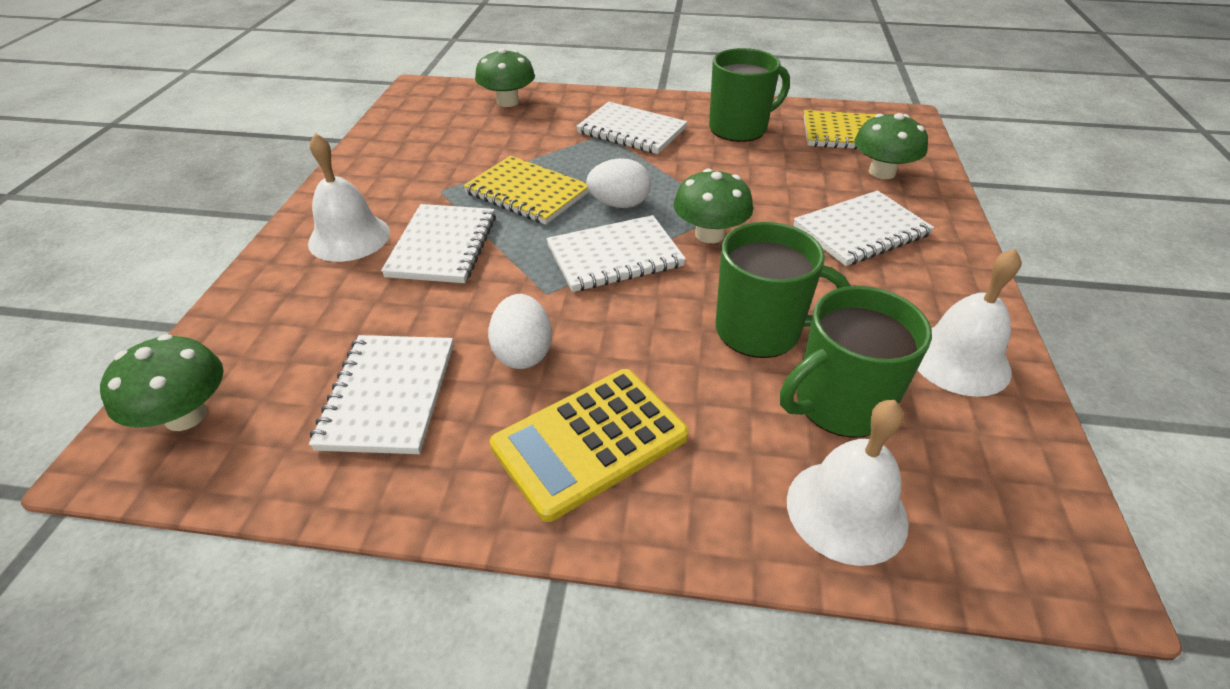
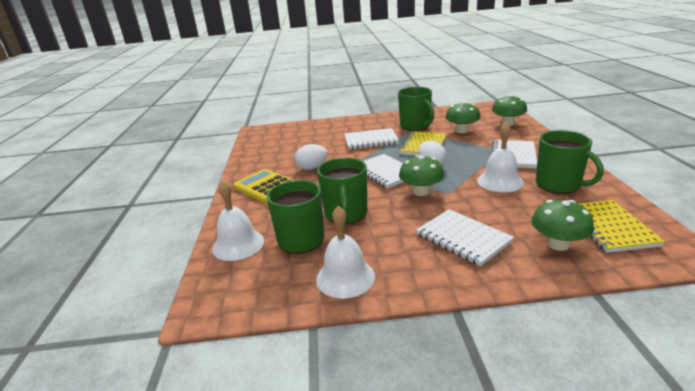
camera: 80 degrees right, 15 degrees down
green mushroom [100,334,224,431] -> green mushroom moved to [446,101,481,133]
white bell [308,133,390,262] -> white bell moved to [477,122,524,192]
white notebook [309,335,453,454] -> none
none -> green mug [398,87,435,131]

